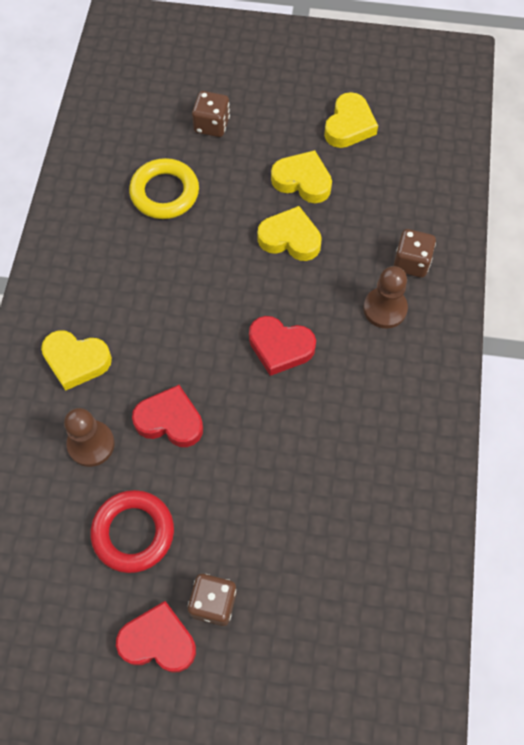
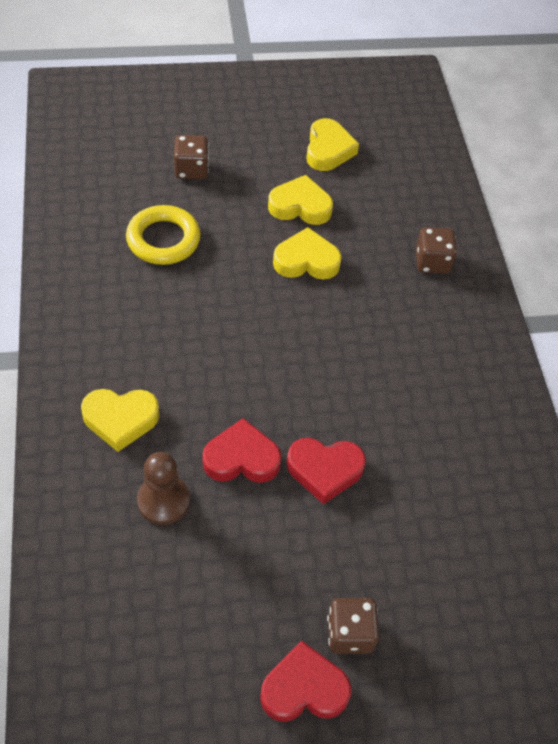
camera: 20 degrees left, 10 degrees down
red ring [90,490,174,573] -> none
red heart [249,316,316,376] -> red heart moved to [286,438,366,504]
brown pawn [364,266,408,328] -> none

